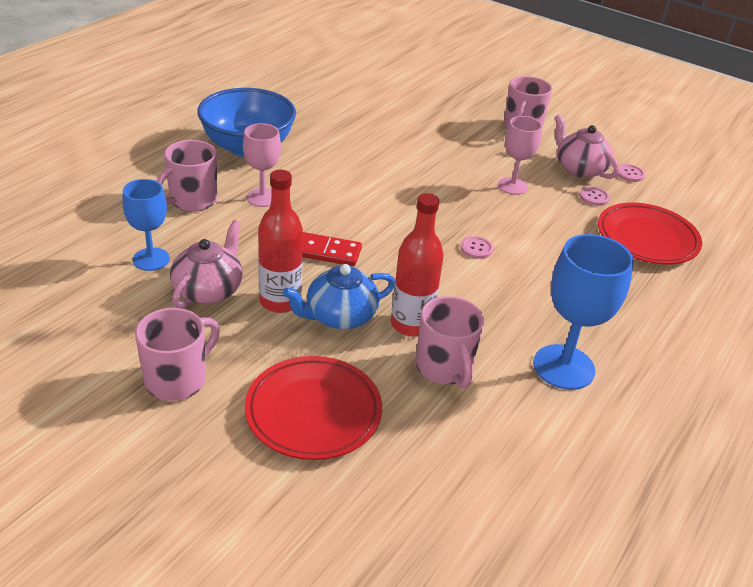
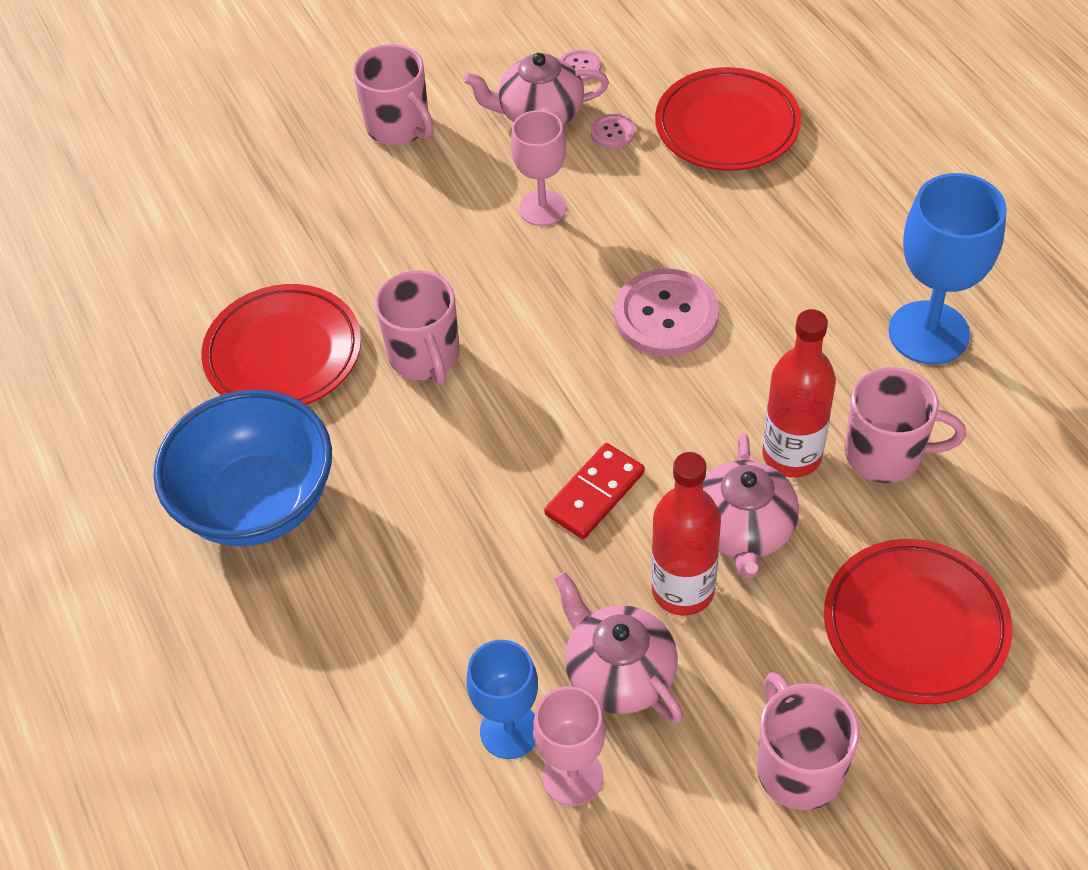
camera: 55 degrees left, 15 degrees up
pink mug [157,140,217,212] -> pink mug moved to [375,270,460,385]
pink goblet [243,123,281,207] -> pink goblet moved to [533,686,606,806]
blue teapot [283,264,395,329] -> pink teapot [703,433,799,578]
pink button [460,236,494,259] -> pink button [614,268,719,356], size x2.13
none -> red plate [201,284,361,405]

